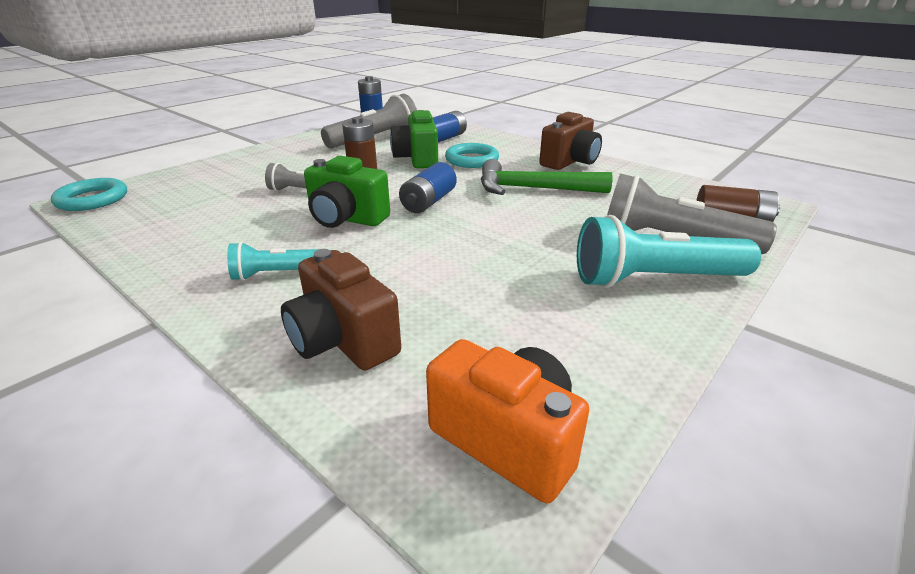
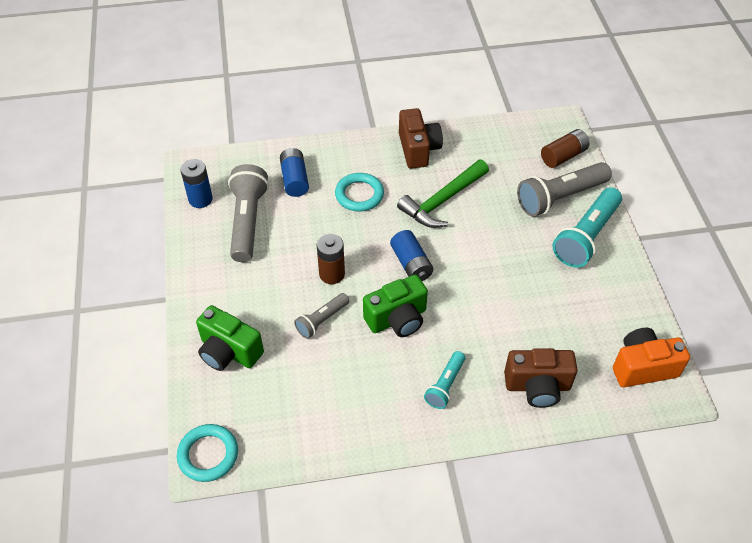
camera: 50 degrees left, 20 degrees up
green camera [390,110,438,168] -> green camera moved to [196,305,264,371]

